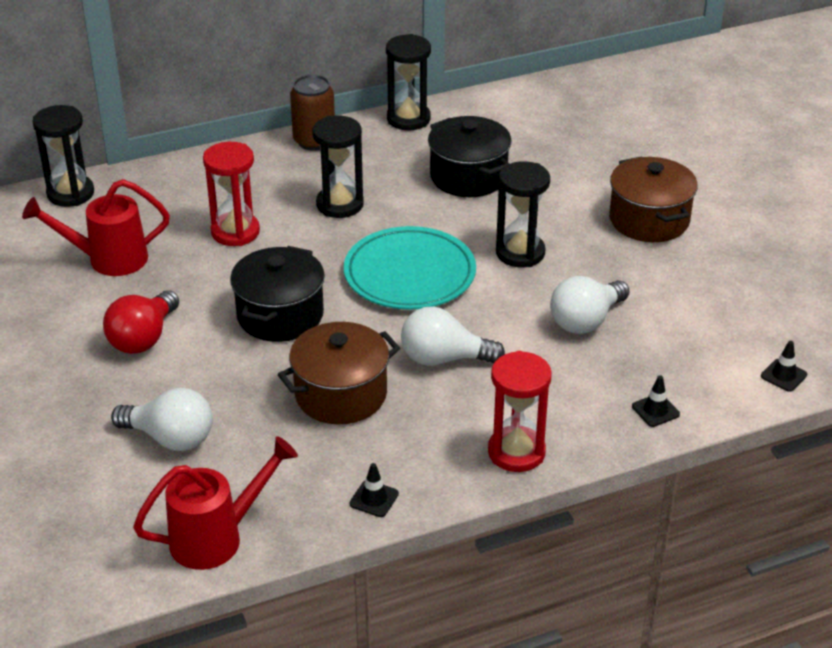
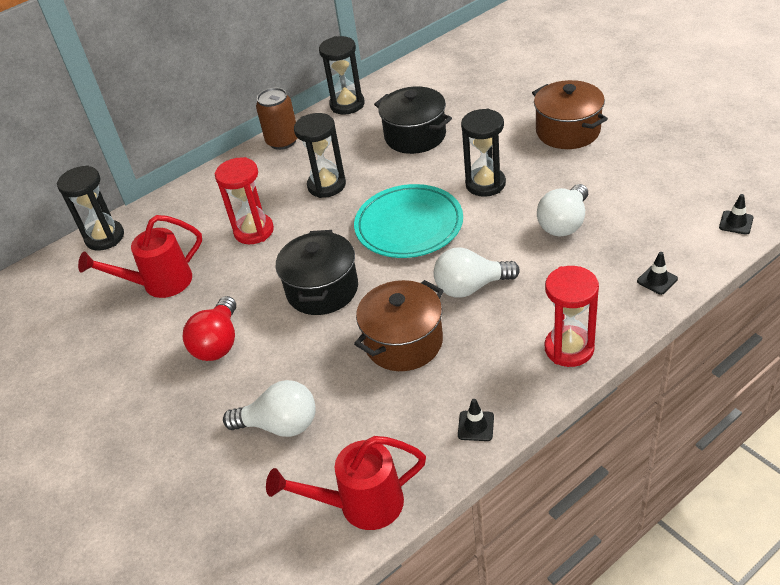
camera: 10 degrees left, 5 degrees up
red watering can [133,436,298,570] -> red watering can turned 150 degrees counterclockwise [266,436,426,530]

